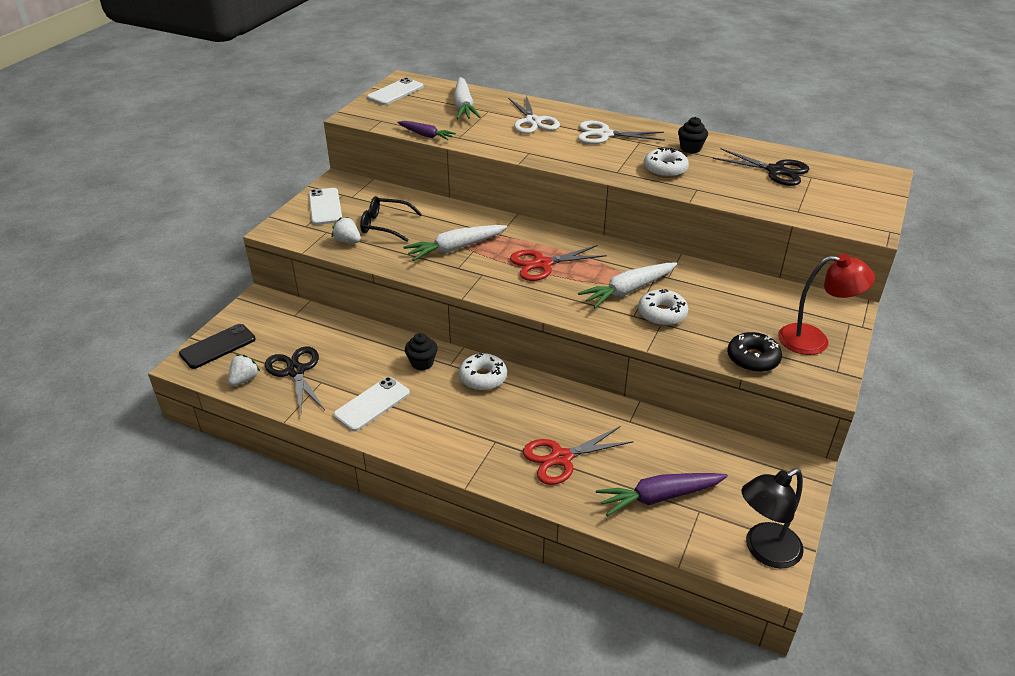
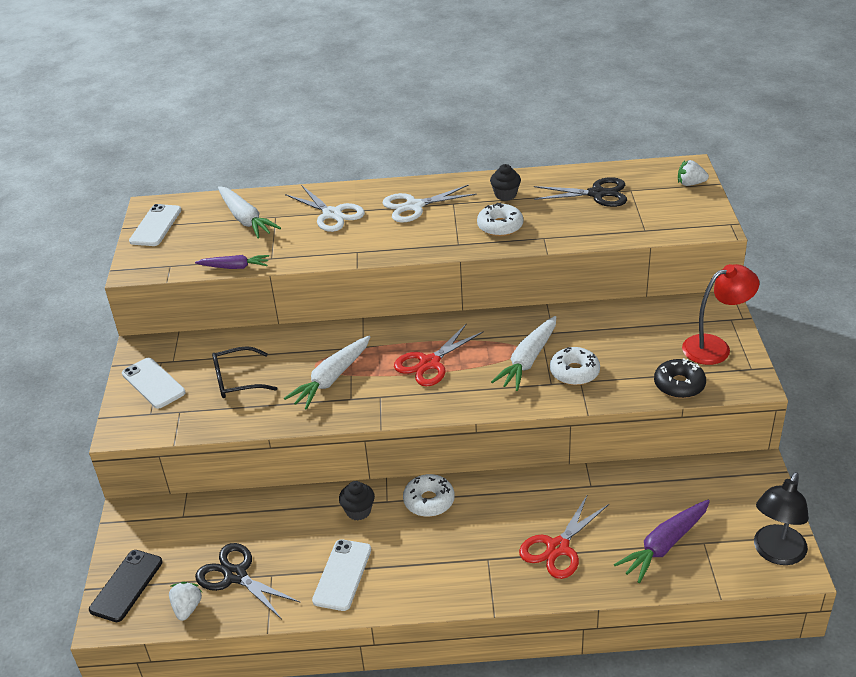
camera: 25 degrees left, 0 degrees up
white strawberry [332,217,361,243] -> white strawberry moved to [678,160,709,186]

